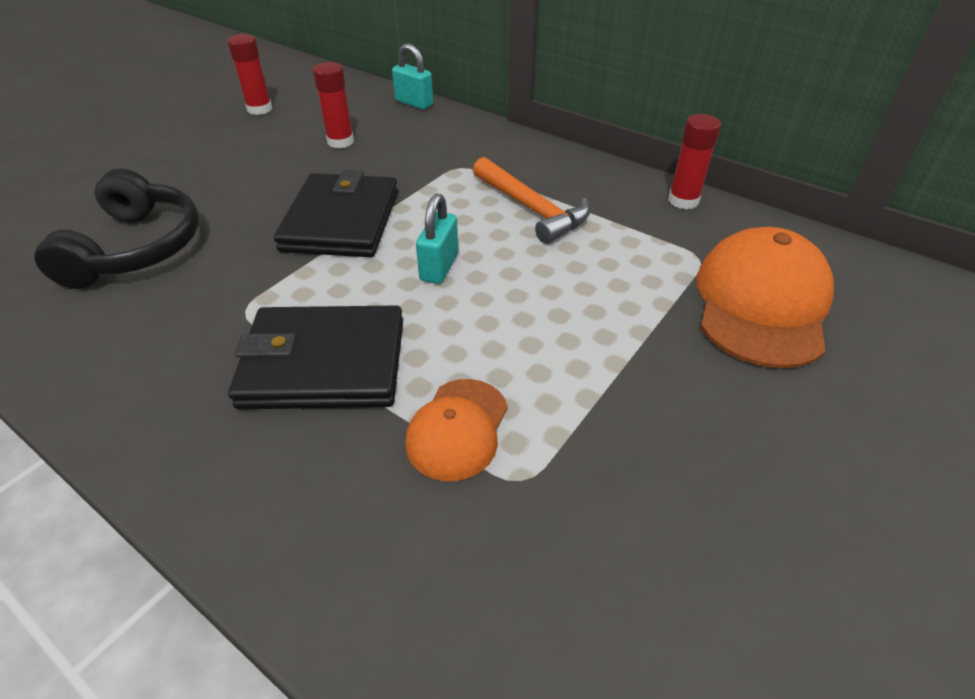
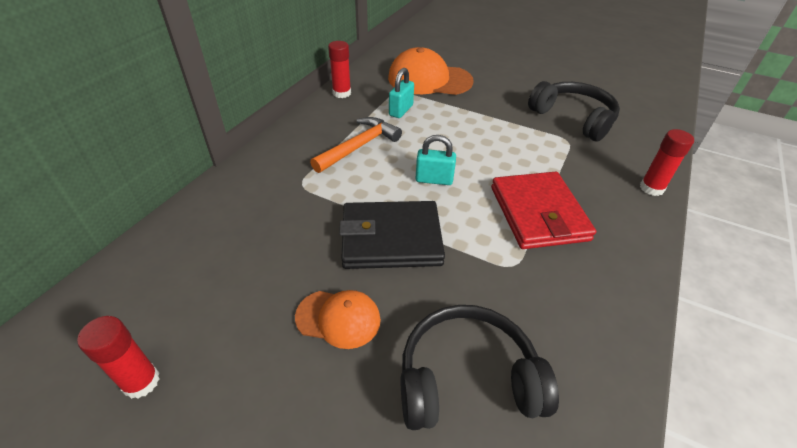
camera: 100 degrees left, 0 degrees up
black wallet [228,305,403,409] -> red wallet [491,172,596,249]
red glue stick [313,62,354,149] -> red glue stick moved to [640,129,694,196]
turquoise padlock [392,44,433,109] -> turquoise padlock moved to [389,68,414,118]
orange cap [405,379,508,481] -> orange cap moved to [295,290,381,349]
none -> black headphones [528,81,620,142]

